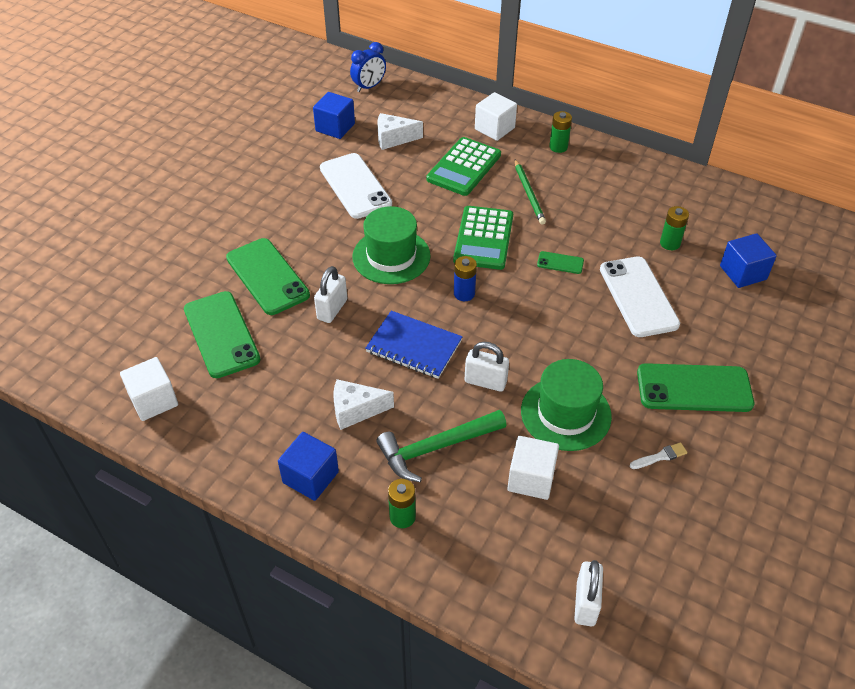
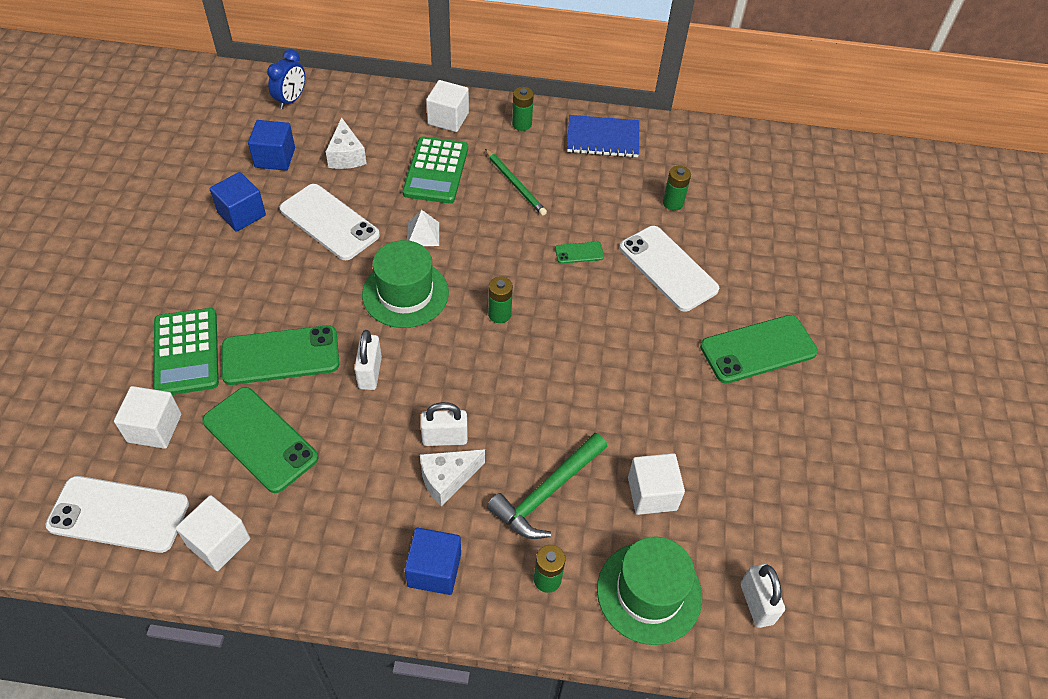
camera: 25 degrees left, 5 degrees up
green phone [226,238,310,315] -> green phone turned 45 degrees counterclockwise [222,325,339,385]
blue notebook [365,311,462,379] -> blue notebook moved to [567,115,639,158]
white cheese [377,113,423,150] -> white cheese turned 75 degrees counterclockwise [326,117,367,169]
green calculator [453,206,513,270] -> green calculator moved to [153,308,219,395]
blue battery [454,256,477,301] -> green battery [488,276,513,323]
white padlock [465,342,509,392] -> white padlock moved to [420,402,468,446]
green hat [521,359,612,451] -> green hat moved to [597,536,702,645]
white brush [630,442,687,469] -> none
blue cube [720,233,777,288] -> blue cube moved to [209,172,266,232]
none -> white phone [45,476,189,553]
none -> white cube [114,386,181,449]
none -> white pyramid [407,210,439,246]

